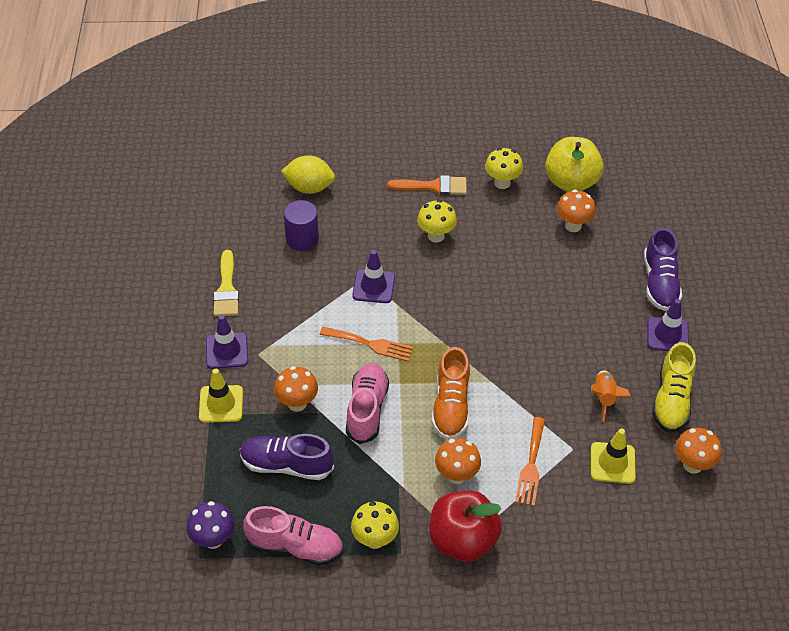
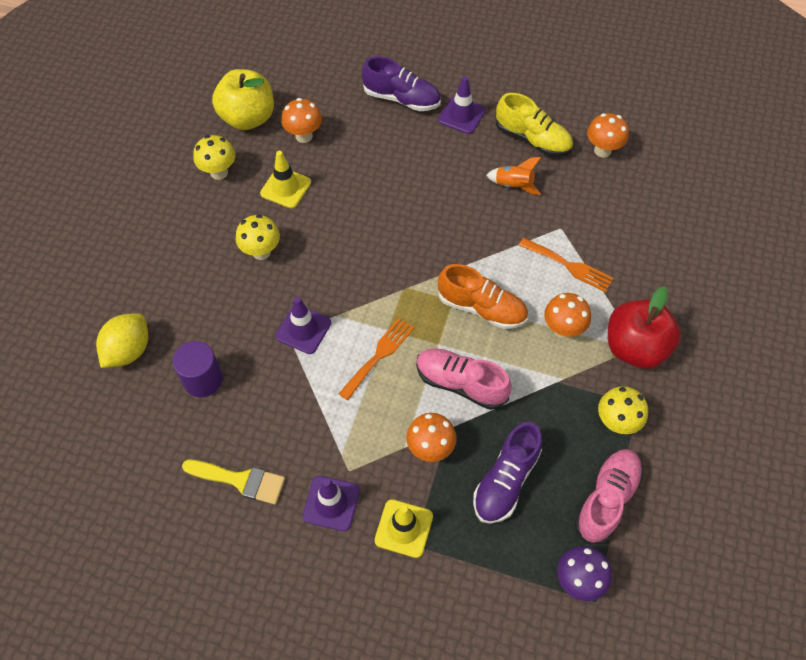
camera: 70 degrees left, 10 degrees up
orange brush [387,175,467,195] -> none
yellow traffic cone [591,429,636,484] -> yellow traffic cone moved to [260,151,311,208]

